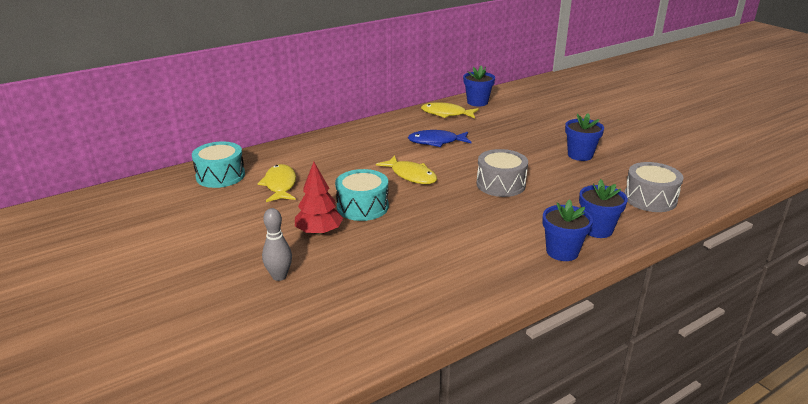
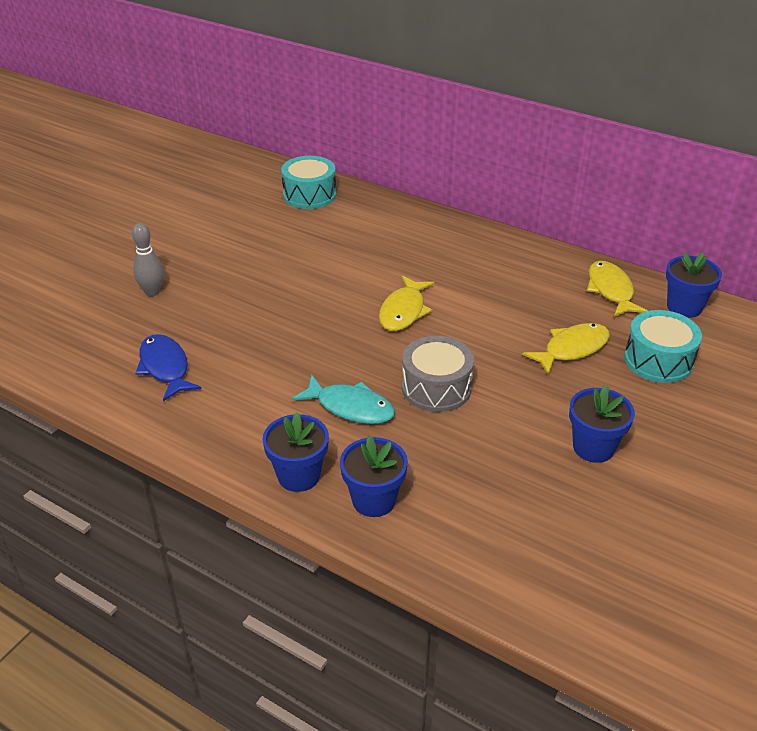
camera: 65 degrees right, 10 degrees up
yellow fish [257,164,296,202] -> yellow fish moved to [522,323,610,375]
red tree [295,162,343,235] -> none
turquoise drum [335,169,389,221] -> turquoise drum moved to [624,310,702,383]
blue fish [408,130,471,147] -> blue fish moved to [136,334,202,401]
grey drum [624,162,684,212] -> none
none -> turquoise fish [292,375,395,424]

